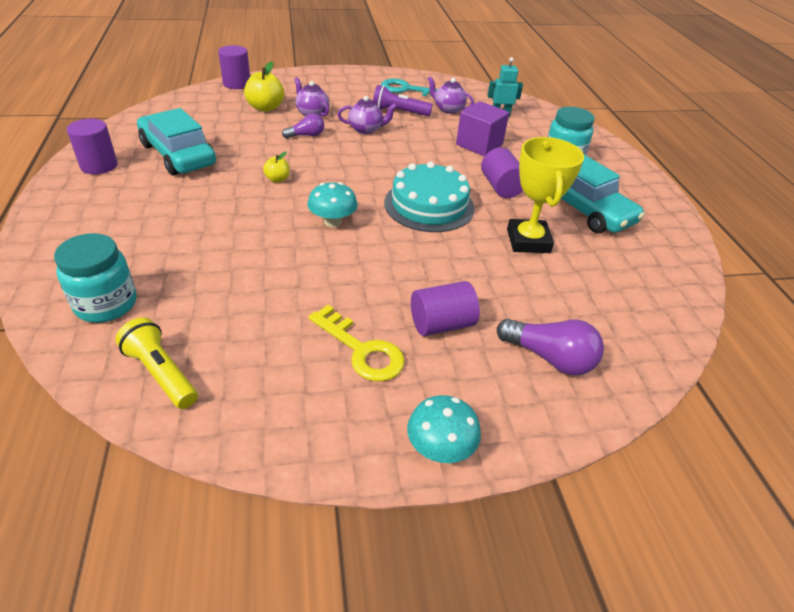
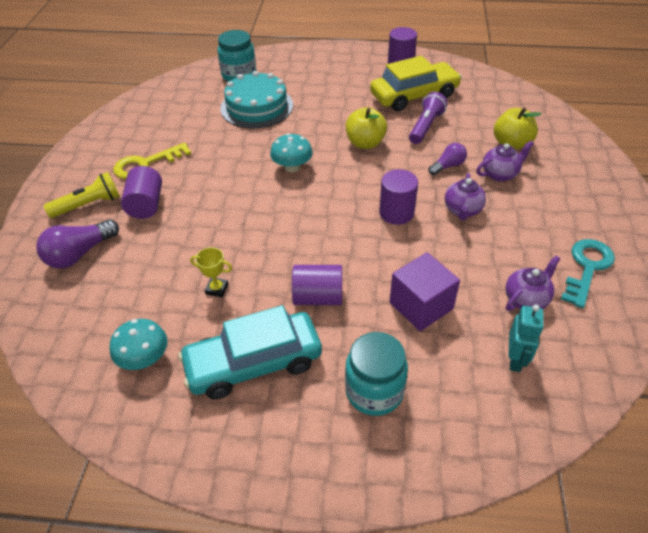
camera: 110 degrees right, 5 degrees up
yellow flashlight [115,317,198,409] -> yellow flashlight moved to [44,172,120,218]
turquoise car [137,108,216,175] -> yellow car [370,56,462,111]
purple cylinder [218,45,250,89] -> purple cylinder moved to [379,169,418,225]
yellow apple [263,152,290,183] -> yellow apple [346,107,387,149], size x1.77
purple light bulb [282,113,324,139] -> purple light bulb turned 120 degrees counterclockwise [429,143,467,175]
purple flashlight [373,85,433,116] -> purple flashlight moved to [409,92,448,144]
turquoise cake [384,161,474,232] -> turquoise cake moved to [220,71,293,128]
turquoise mushroom [407,395,481,463] -> turquoise mushroom moved to [110,319,167,370]
yellow trophy [507,137,584,253] -> yellow trophy [190,247,232,297], size x0.47

